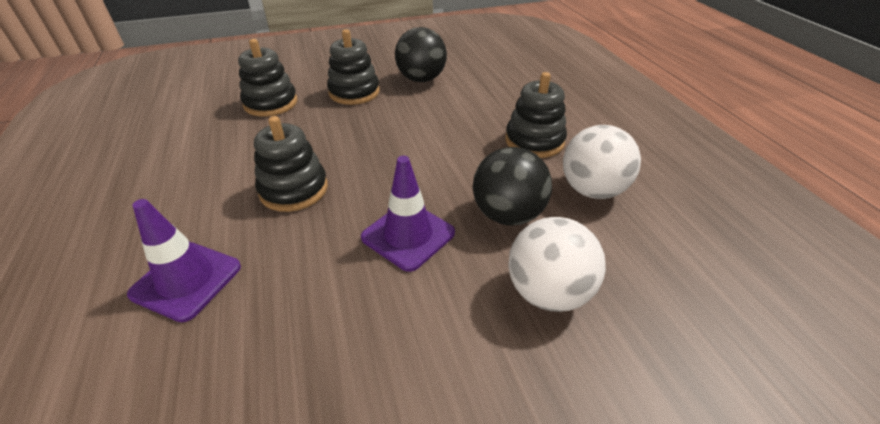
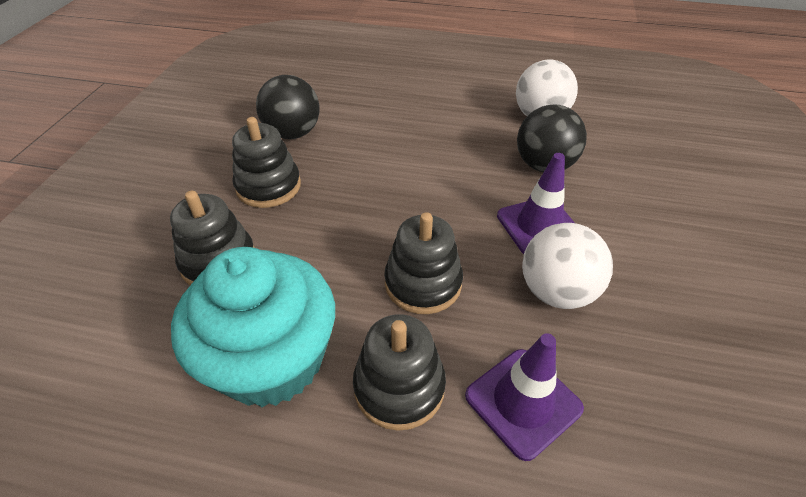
camera: 60 degrees left, 5 degrees up
black stacking toy [505,72,567,158] -> black stacking toy moved to [353,314,446,431]
white ball [508,217,606,312] -> white ball moved to [522,223,613,309]
none -> turquoise cupcake [171,247,335,407]

